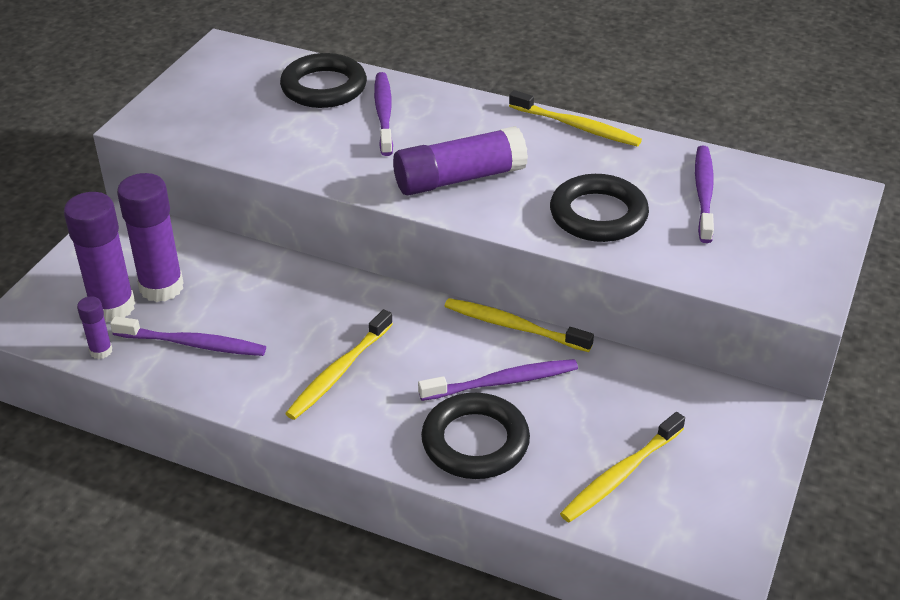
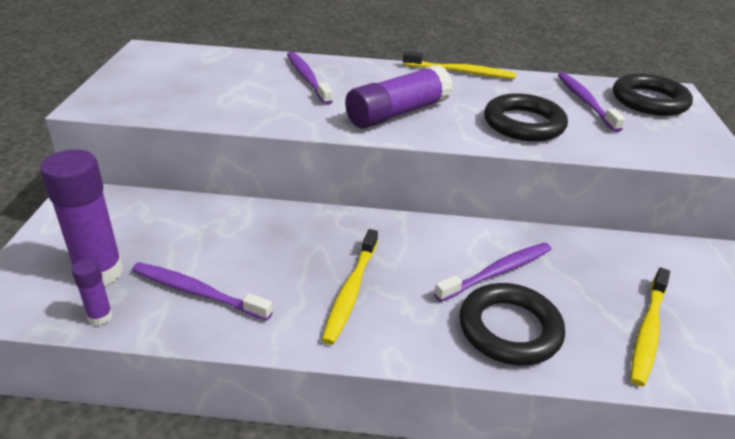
camera: 20 degrees left, 5 degrees down
purple toothbrush [110,316,266,356] -> purple toothbrush turned 150 degrees counterclockwise [132,262,273,321]
purple glue stick [117,173,184,302] -> none
black ring [280,53,367,108] -> black ring moved to [613,74,693,116]
yellow toothbrush [445,298,594,352] -> none

